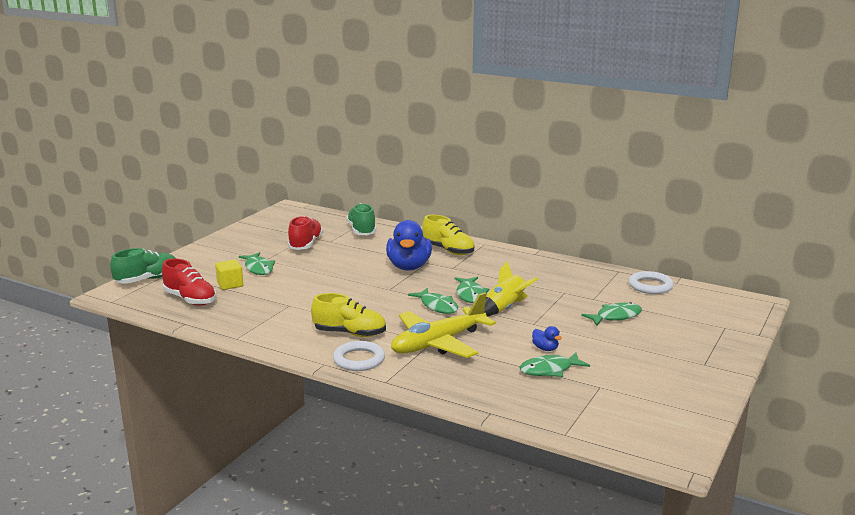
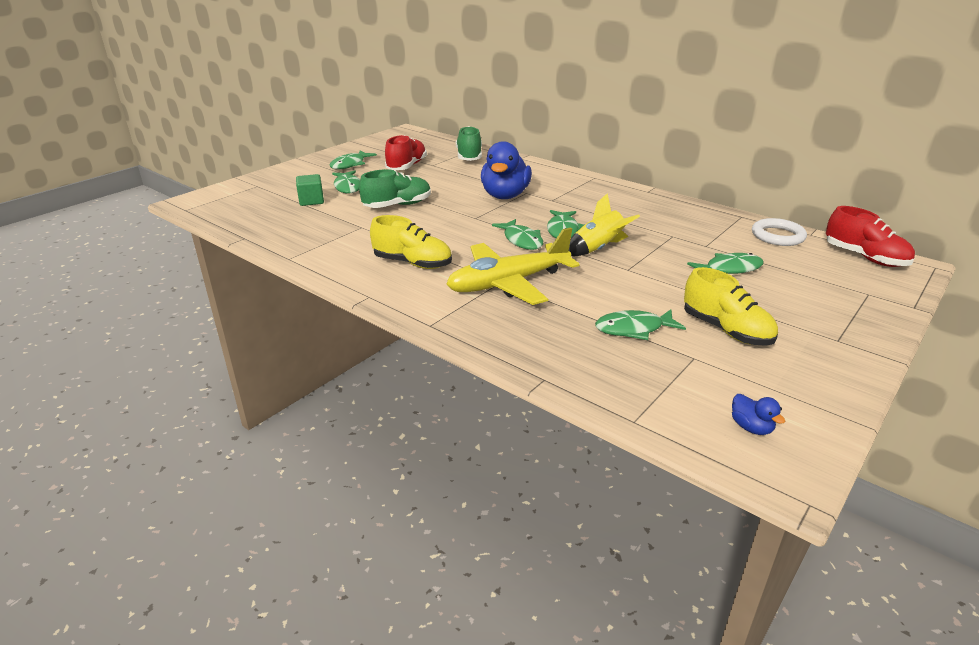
camera: 10 degrees right, 10 degrees up
green shoe [110,248,176,284] -> green shoe moved to [359,169,431,208]
red shoe [162,259,216,306] -> red shoe moved to [826,206,915,267]
yellow cube [215,259,243,290] -> green cube [296,174,324,206]
white ring [333,341,385,371] -> none
yellow shoe [422,215,474,255] -> yellow shoe moved to [684,267,778,346]
blue duck [532,326,562,351] -> blue duck moved to [732,394,785,435]
none -> green fish [330,150,377,169]

